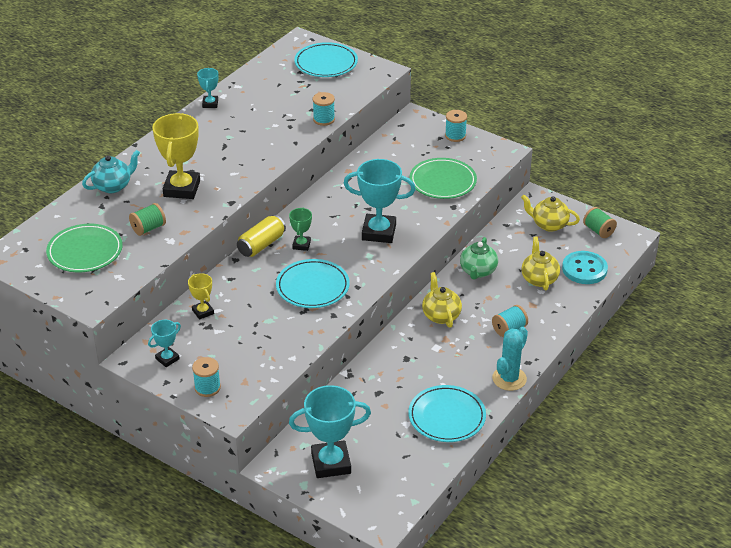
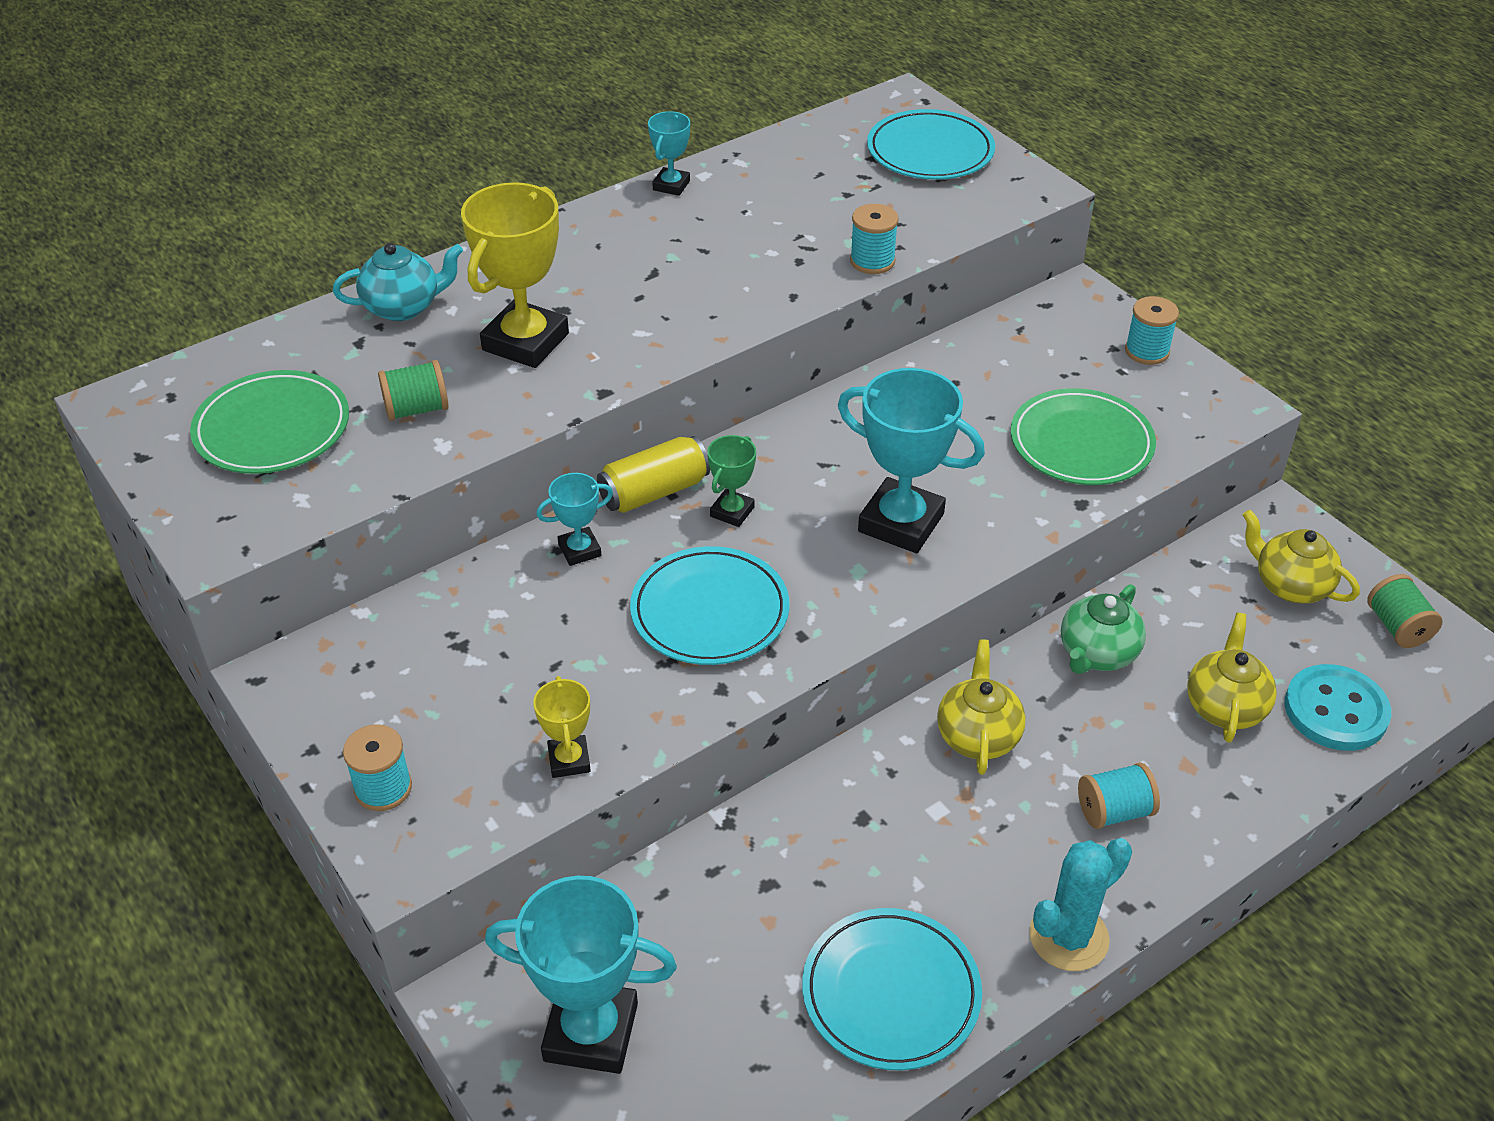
camera: 20 degrees right, 5 degrees up
turquoise trophy [148,320,181,367] -> turquoise trophy moved to [537,473,613,566]
yellow trophy [188,273,214,320] -> yellow trophy moved to [533,676,591,778]

